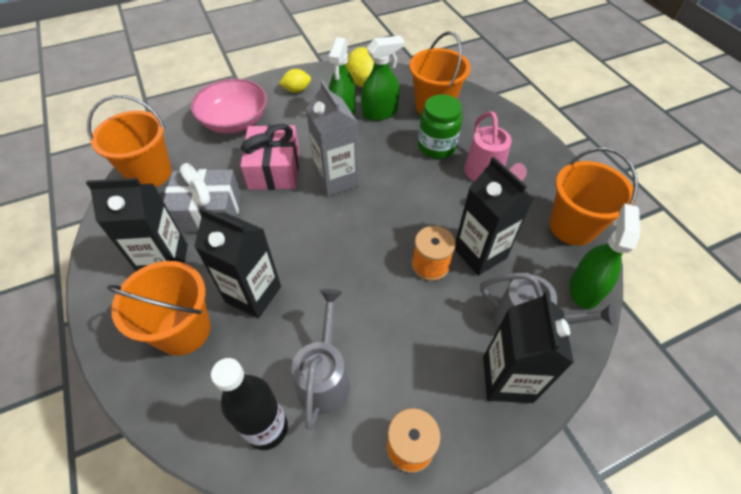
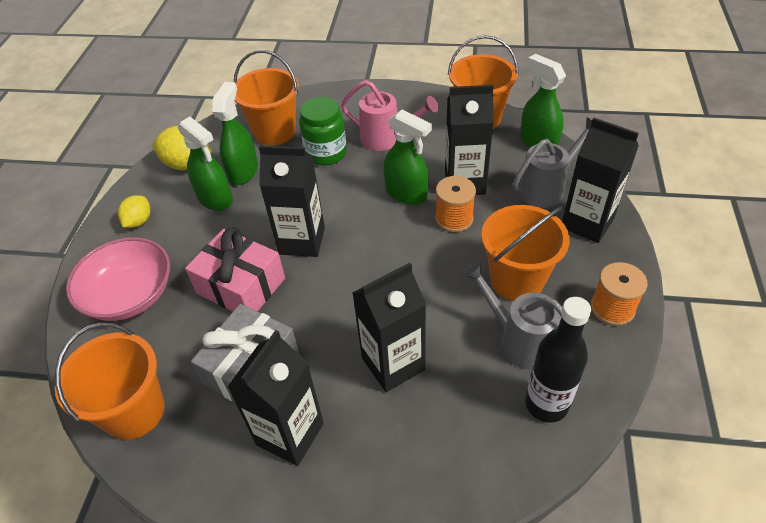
camera: 55 degrees left, 5 degrees down
orange bucket [107,261,211,356] -> orange bucket moved to [481,205,570,301]
grey carton [306,80,359,196] -> black carton [259,145,325,257]
none -> green spray bottle [383,109,432,205]

